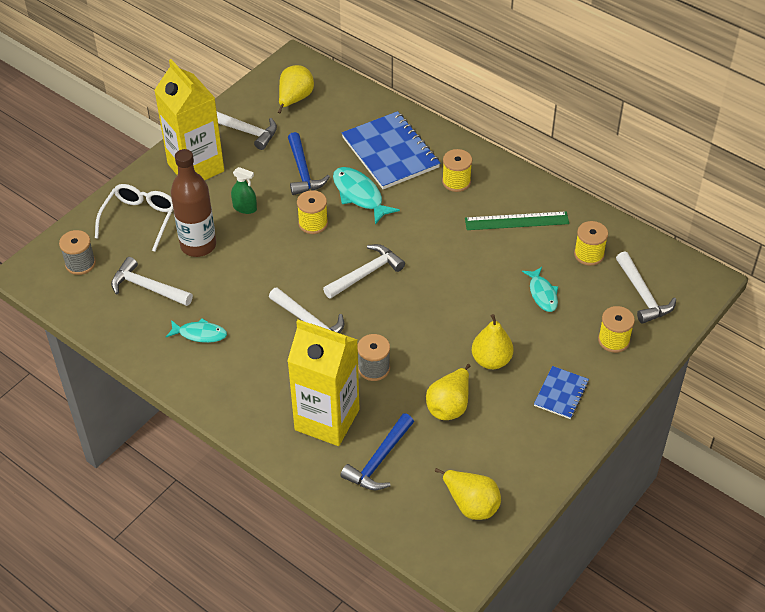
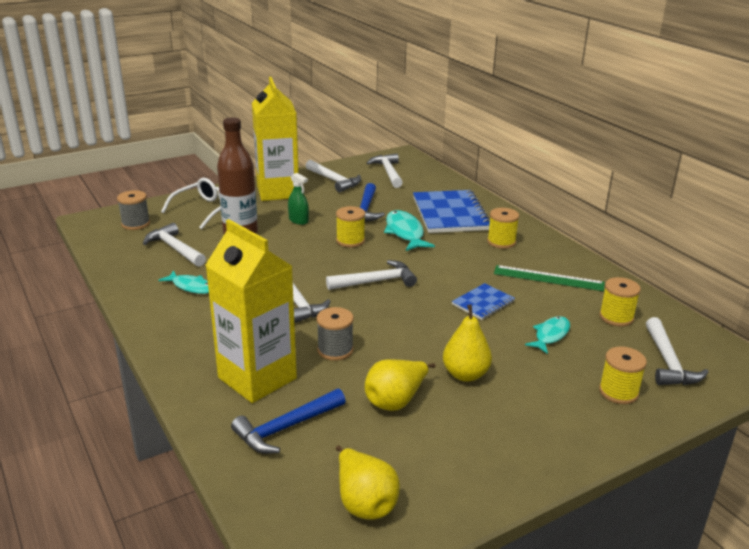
camera: 20 degrees right, 20 degrees down
yellow pear [278,65,314,113] -> white hammer [367,153,403,188]
turquoise fish [522,267,558,312] -> turquoise fish turned 150 degrees counterclockwise [525,316,570,354]
blue notebook [534,366,589,419] -> blue notebook moved to [452,283,515,320]

